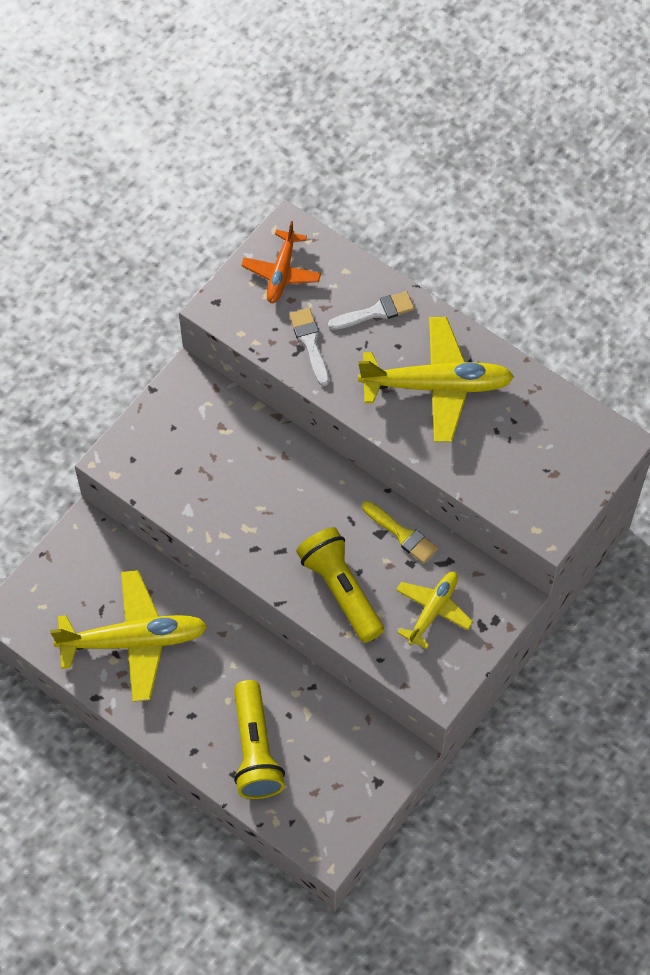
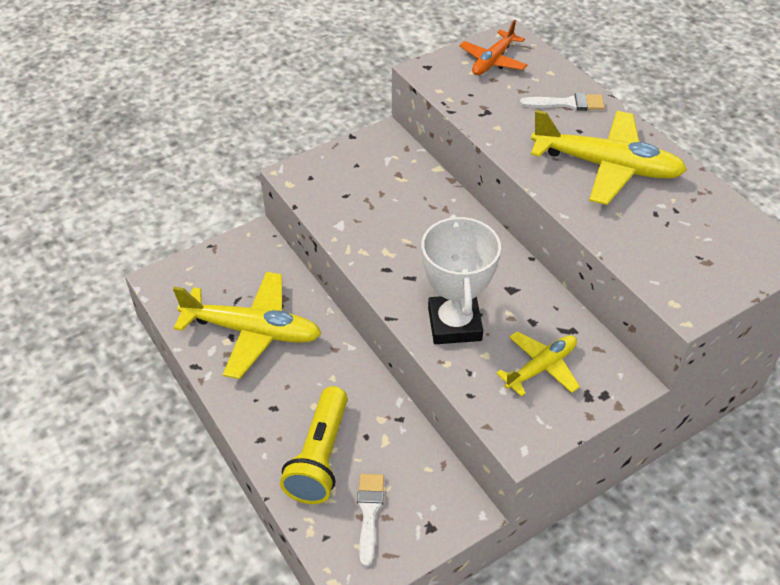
camera: 20 degrees right, 15 degrees down
white brush [289,308,329,386] -> white brush moved to [357,474,384,567]
yellow flashlight [296,527,384,643] -> white trophy [422,214,501,344]
yellow brush [362,501,438,564] -> none

